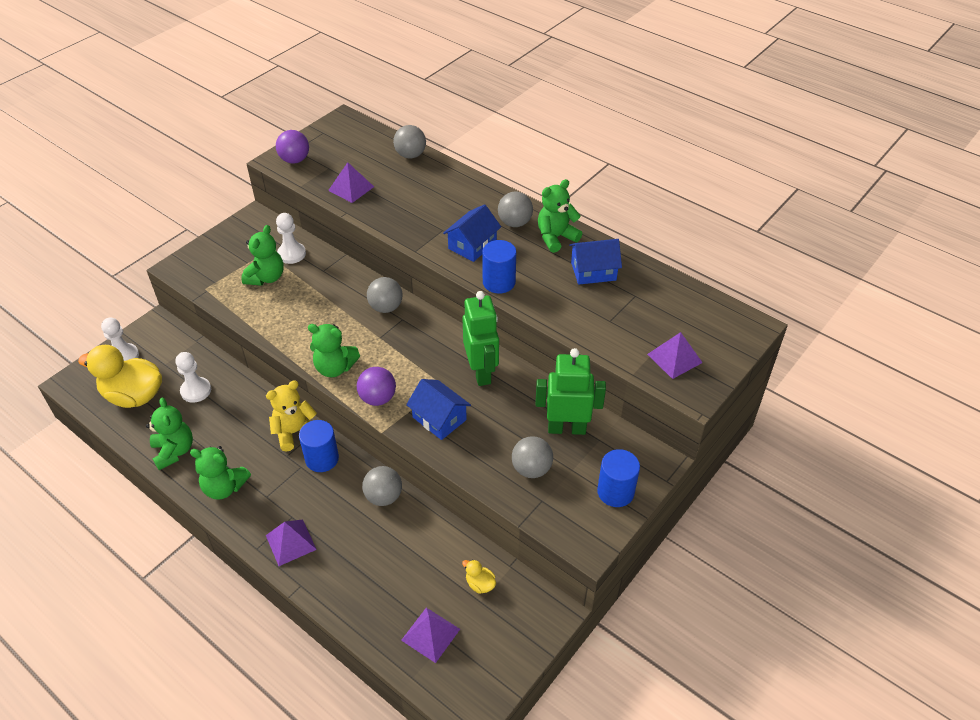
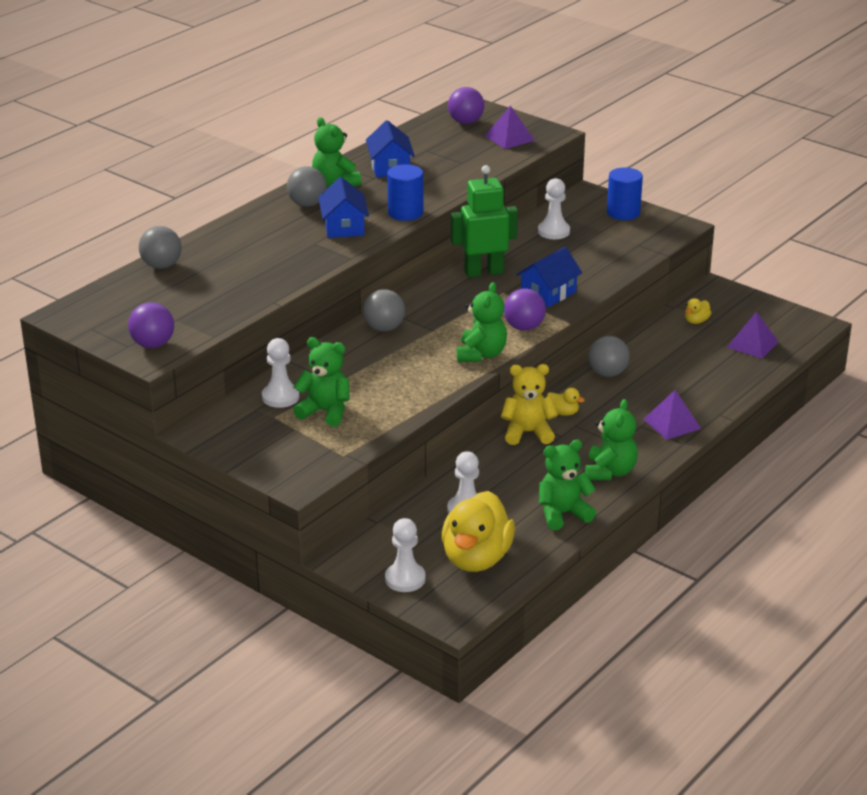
camera: 90 degrees left, 15 degrees down
yellow teddy bear [266,380,317,452] -> yellow teddy bear turned 120 degrees clockwise [501,364,558,445]
blue cylinder [299,420,339,472] -> yellow duck [547,388,585,416]
purple pyramid [328,162,374,203] -> none
blue house [443,204,501,262] -> blue house turned 45 degrees clockwise [318,177,369,238]
grey ball [512,436,553,478] -> none
green robot [535,348,606,435] -> white pawn [538,178,570,239]
none -> purple ball [448,87,484,124]

